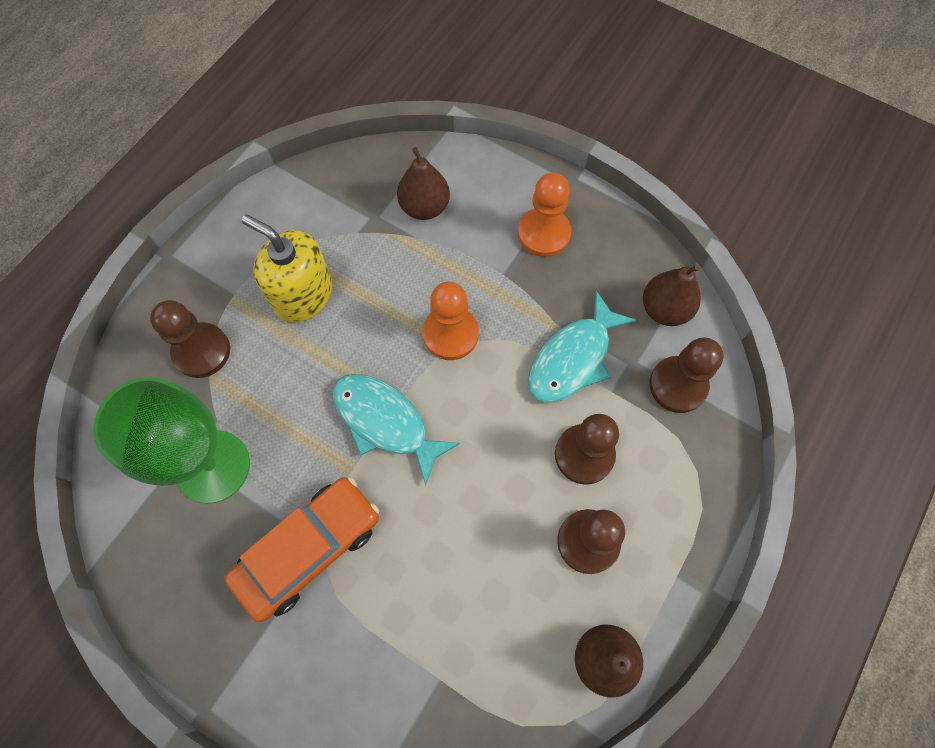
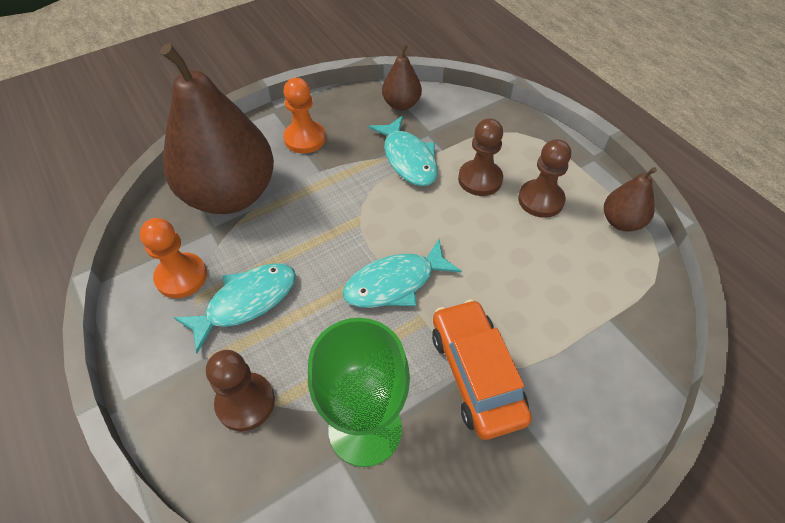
camera: 65 degrees left, 15 degrees down
yellow soap dispenser [242,215,332,323] -> turquoise fish [174,263,296,353]
brown pear [397,147,450,220] -> brown pear [160,43,274,214], size x2.24
orange pawn [422,282,479,360] -> orange pawn moved to [140,218,207,298]
brown pawn [649,337,724,413] -> none

